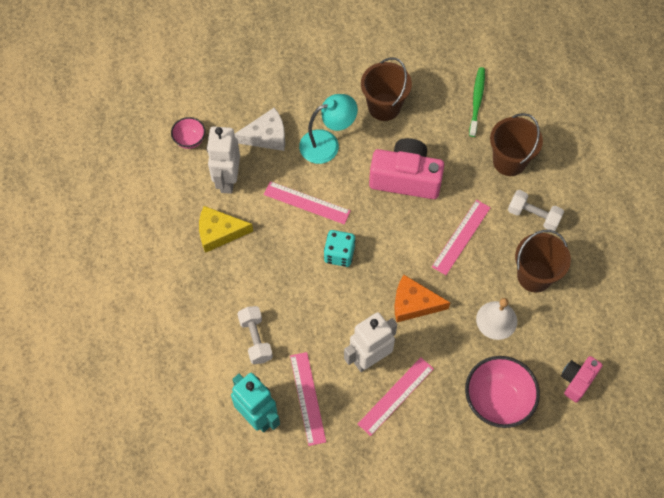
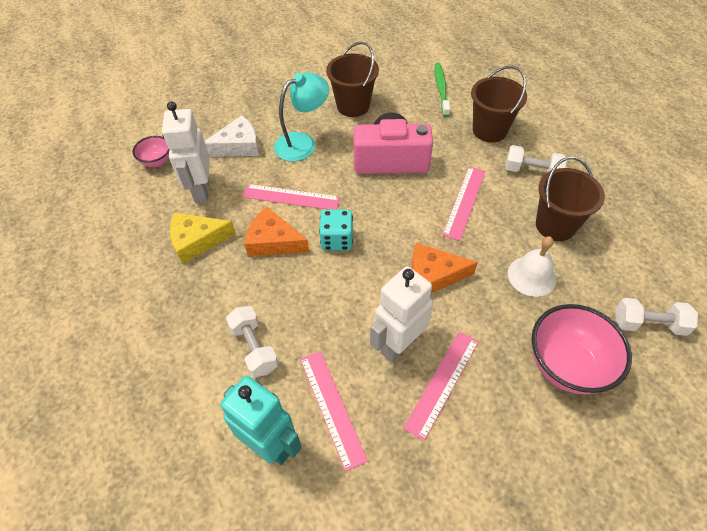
camera: 10 degrees left, 10 degrees down
pink camera [561,356,603,402] -> white dumbbell [616,298,698,336]
none -> orange cheese [244,207,309,256]

